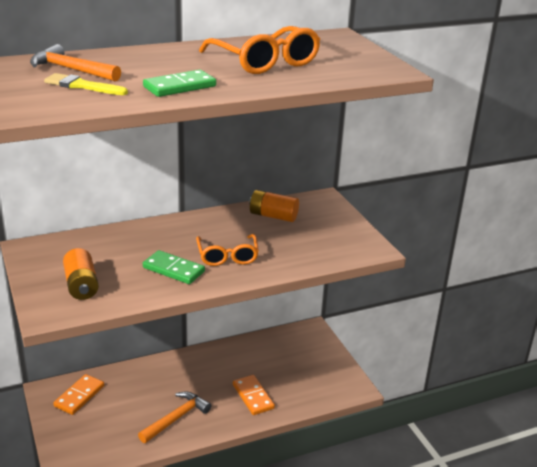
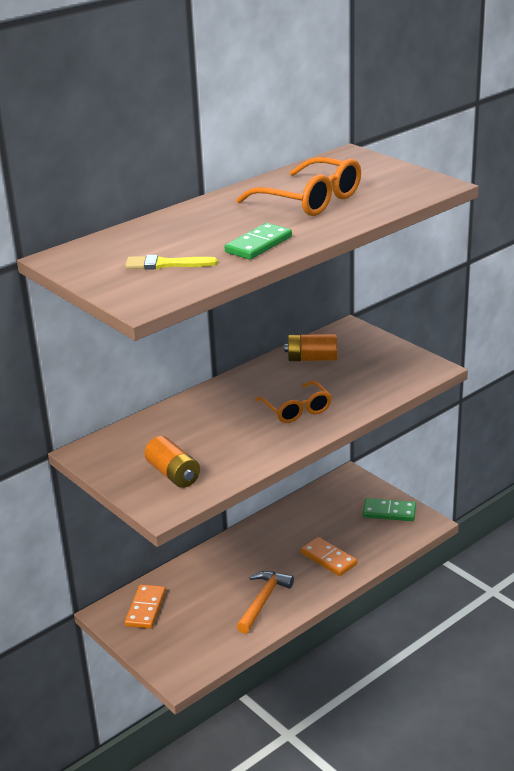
camera: 15 degrees left, 0 degrees up
orange hammer [30,44,121,82] -> none
green domino [143,250,205,284] -> green domino moved to [362,498,416,521]

